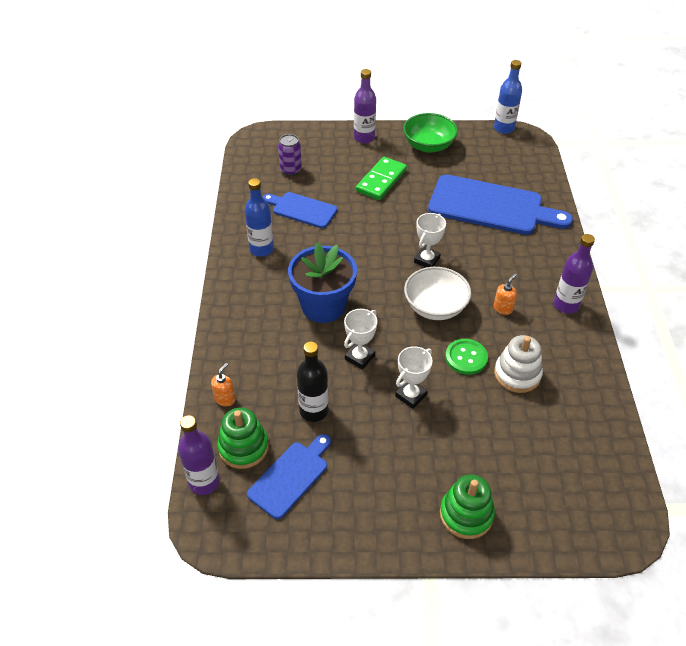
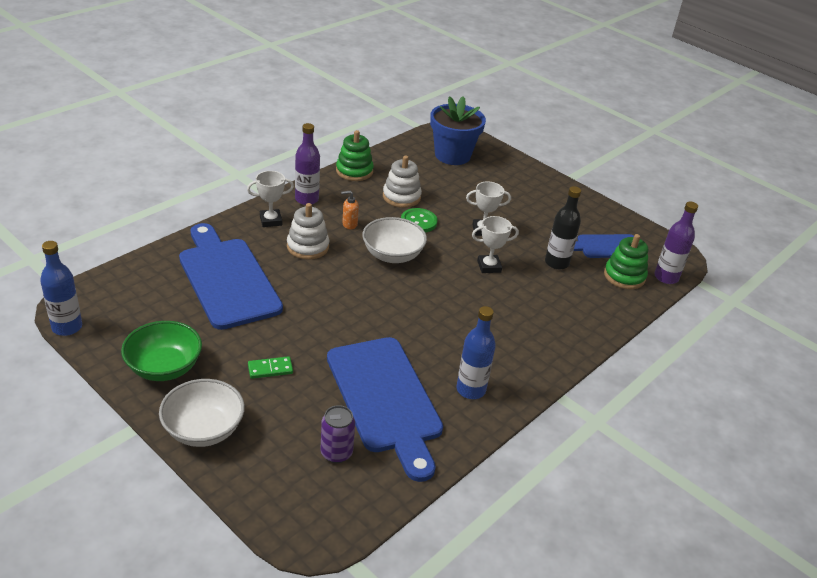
camera: 140 degrees left, 10 degrees down
orange soap dispenser [211,363,235,406] -> none
blue cutting board [263,192,338,228] -> blue cutting board [327,337,443,482], size x1.81
blue flower pot [288,242,357,323] -> blue flower pot moved to [430,96,486,165]
purple bottle [354,69,376,144] -> white bowl [159,379,245,447]
green domino [356,157,407,200] -> green domino [248,356,293,379], size x0.56
white trophy [414,213,446,267] -> white trophy moved to [247,171,294,227]
green stacking toy [440,474,495,539] -> green stacking toy moved to [336,130,374,181]
none -> white stacking toy [287,203,329,260]

